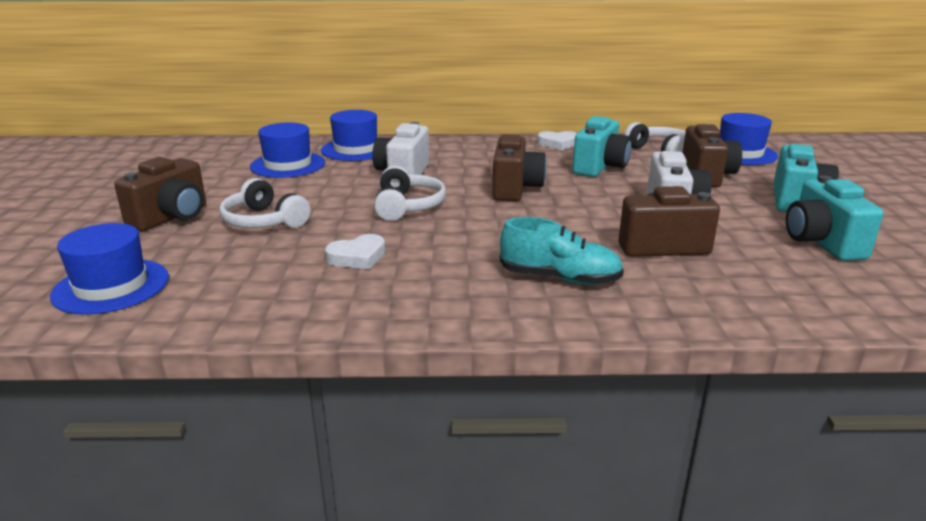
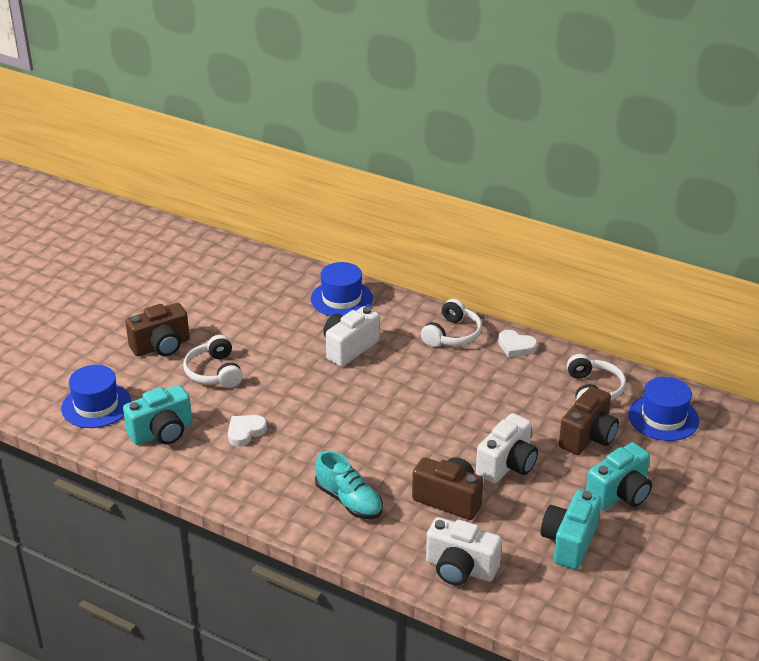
camera: 30 degrees right, 10 degrees up
blue hat [250,122,325,178] -> none
white heart [325,234,385,269] -> white heart turned 135 degrees clockwise [228,415,267,447]
white headphones [374,166,446,221] -> white headphones moved to [421,299,482,347]
brown camera [492,135,547,201] -> none
turquoise camera [572,116,632,177] -> turquoise camera moved to [123,385,192,445]
none -> white camera [426,517,502,585]

